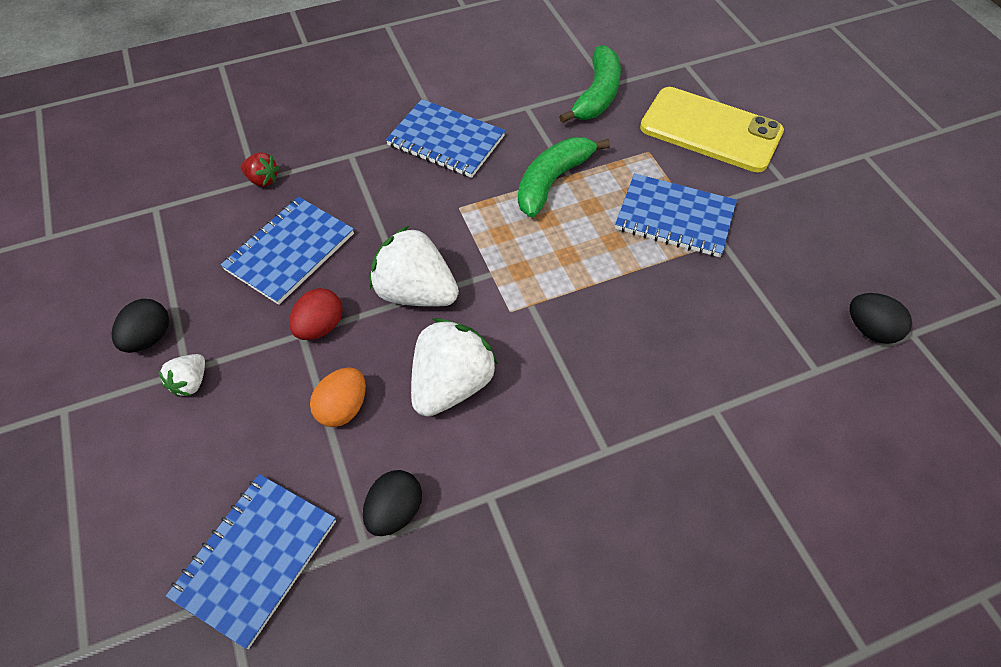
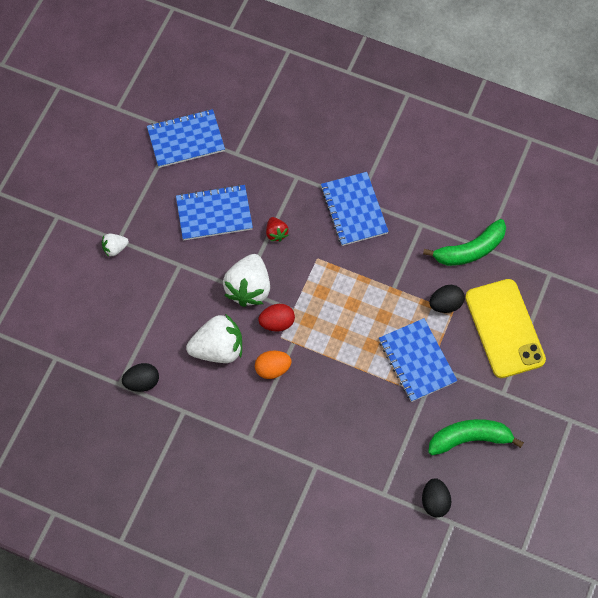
camera: 45 degrees right, 10 degrees up
black egg [112,299,169,353] -> black egg moved to [429,285,465,313]
blue notebook [166,474,336,649] -> blue notebook moved to [147,109,225,168]
red strawberry [240,152,279,187] -> red strawberry moved to [266,217,289,242]
red egg [289,288,343,340] -> red egg moved to [258,304,295,331]
orange egg [310,367,366,427] -> orange egg moved to [255,350,292,379]
white strawberry [369,226,459,307] -> white strawberry turned 150 degrees counterclockwise [223,254,270,307]
green banana [518,137,610,217] -> green banana moved to [428,419,524,455]

